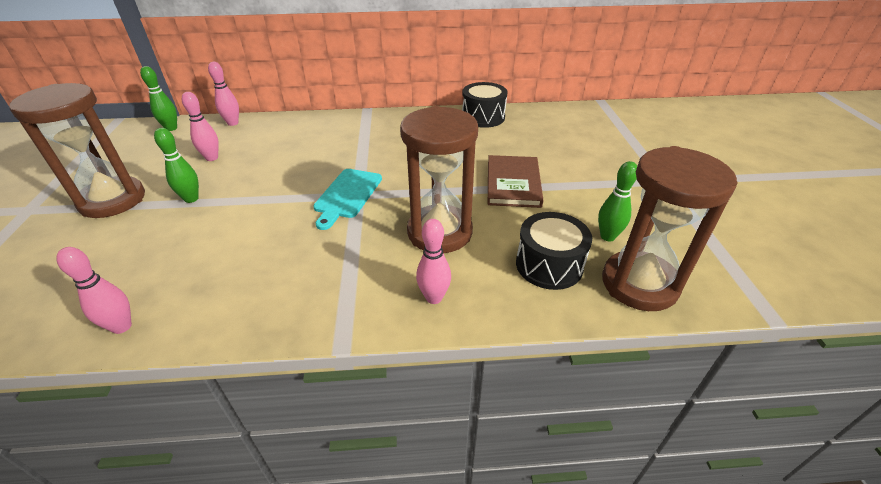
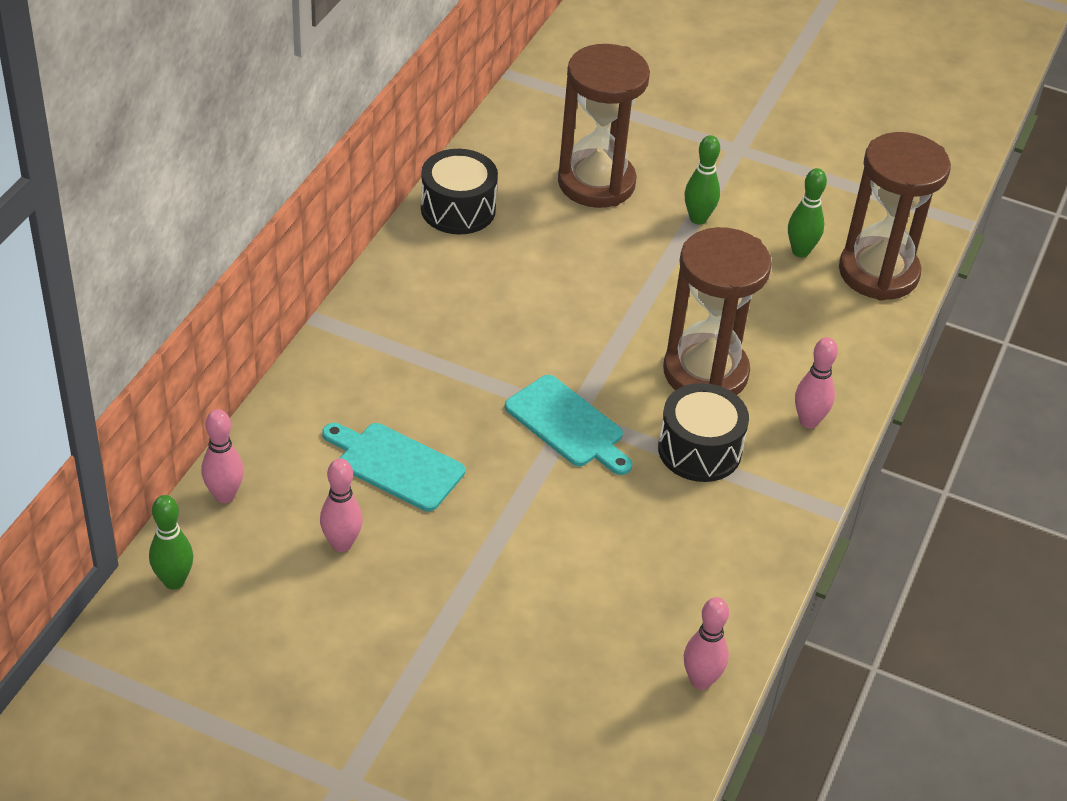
camera: 65 degrees left, 5 degrees up
brown hourglass [9,83,145,218] -> brown hourglass moved to [558,44,650,208]
green bowling pin [154,128,199,203] -> green bowling pin moved to [685,135,720,224]
brown book [488,155,544,208] -> none
black drum [516,212,592,290] -> black drum moved to [658,383,749,482]
none -> turquoise cutting board [322,423,465,511]

